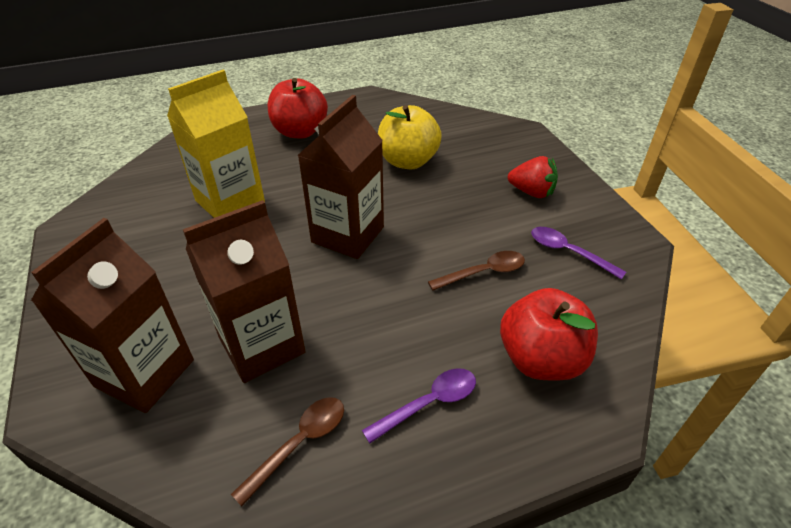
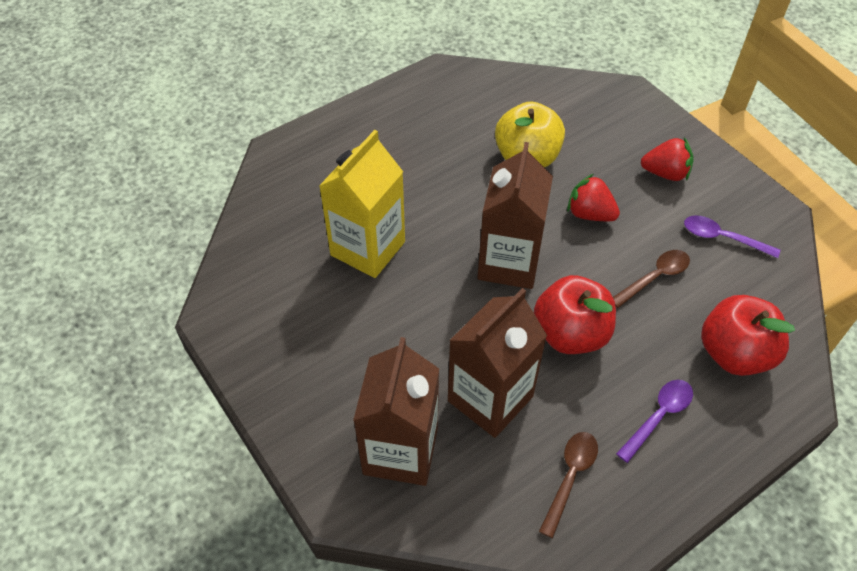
camera: 15 degrees left, 10 degrees up
red apple [268,78,328,139] -> red apple moved to [534,275,616,354]
none -> red strawberry [567,174,620,221]

